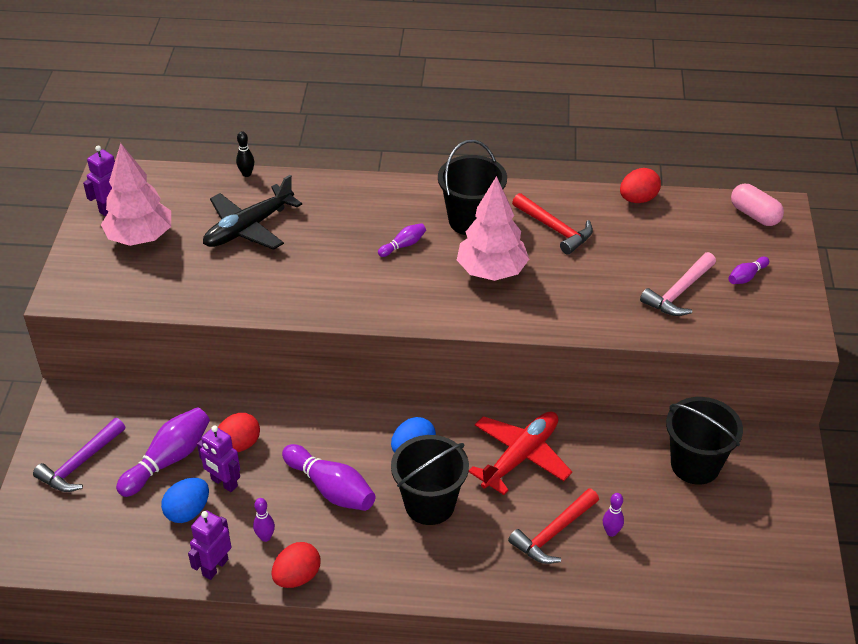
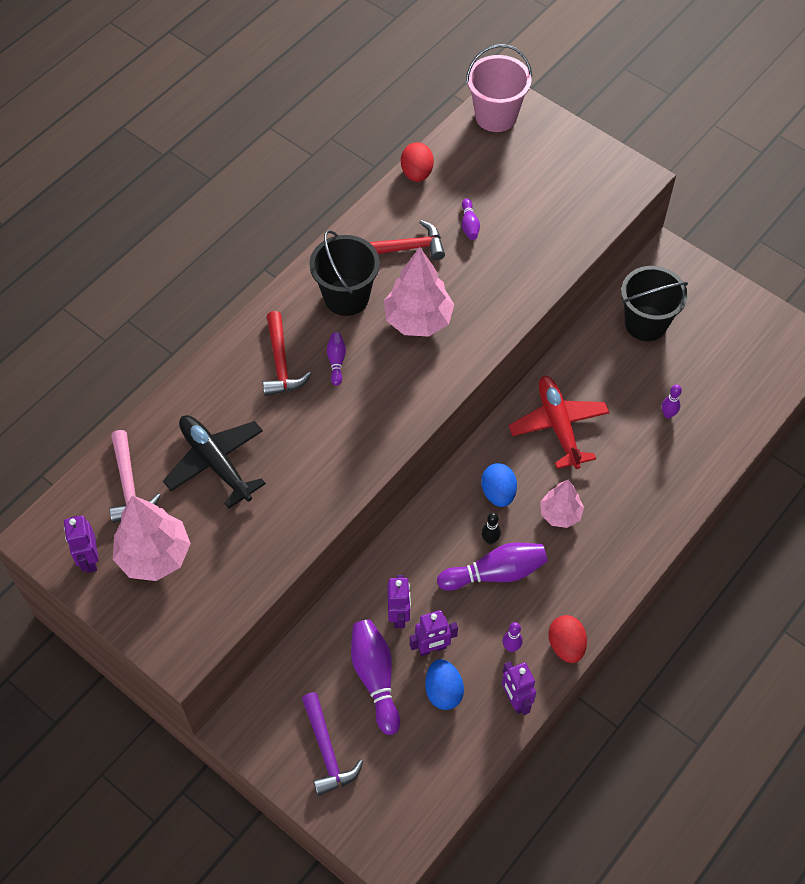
camera: 55 degrees left, 15 degrees up
black plane [203,175,302,250] -> black plane turned 150 degrees clockwise [163,415,266,509]
red egg [218,413,260,452] -> purple robot [388,575,411,628]
black bowling pin [236,131,254,177] -> black bowling pin moved to [481,513,501,545]
black bucket [391,435,469,525] -> pink tree [540,480,584,528]
red hammer [508,488,599,564] -> red hammer moved to [262,311,311,396]
pink hammer [640,252,716,316] -> pink hammer moved to [109,430,161,523]
purple bowling pin [728,257,769,284] -> purple bowling pin moved to [462,198,480,240]
pink capsule [731,184,784,226] -> pink bucket [466,44,532,132]

